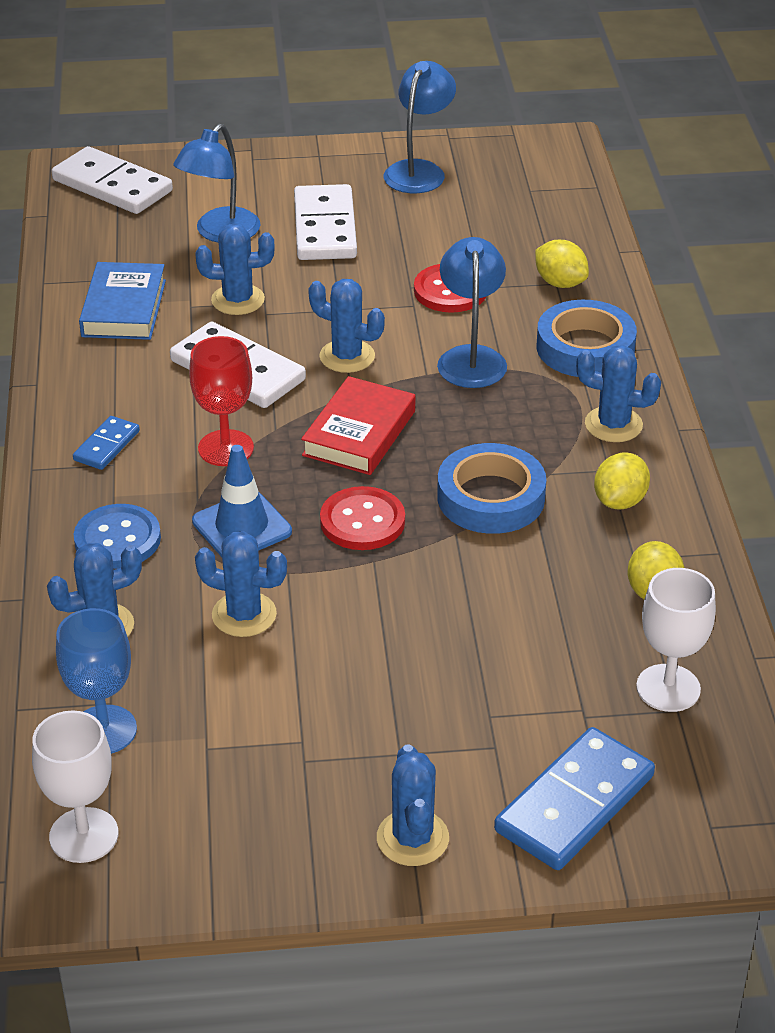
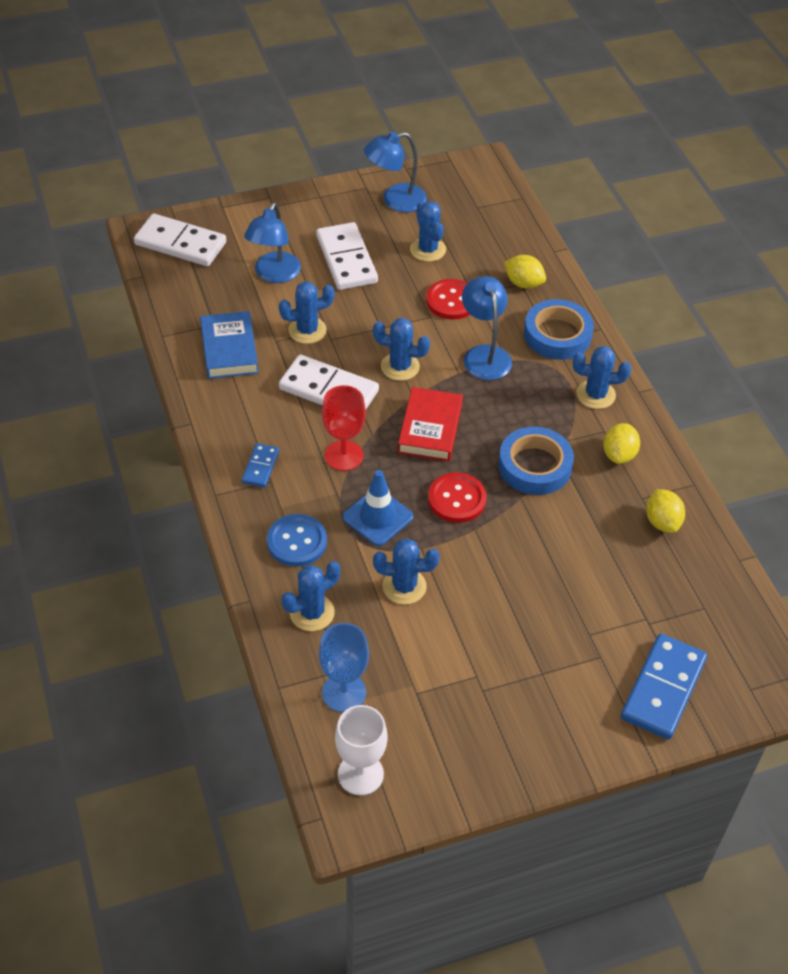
camera: 15 degrees left, 10 degrees up
blue cactus [377,744,449,866] -> blue cactus moved to [410,201,446,262]
blue lamp [384,61,456,193] -> blue lamp turned 120 degrees counterclockwise [364,132,427,212]
white goblet [636,568,716,712] -> none

